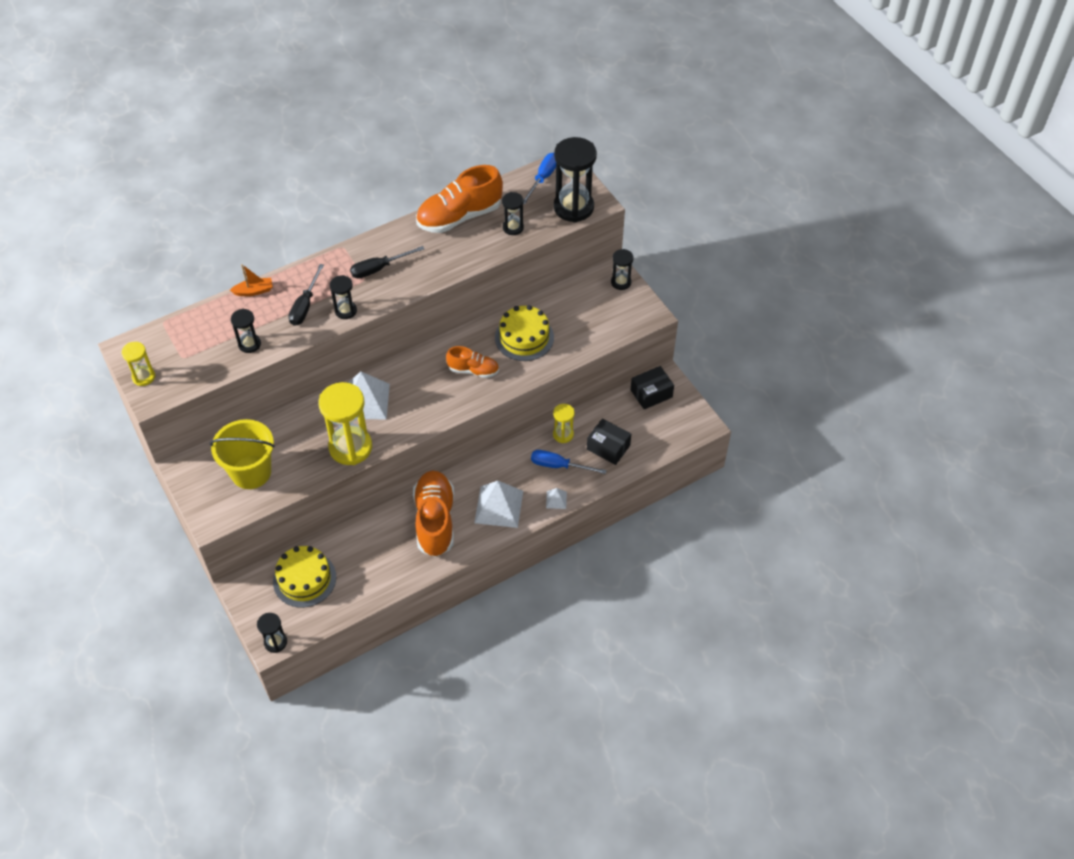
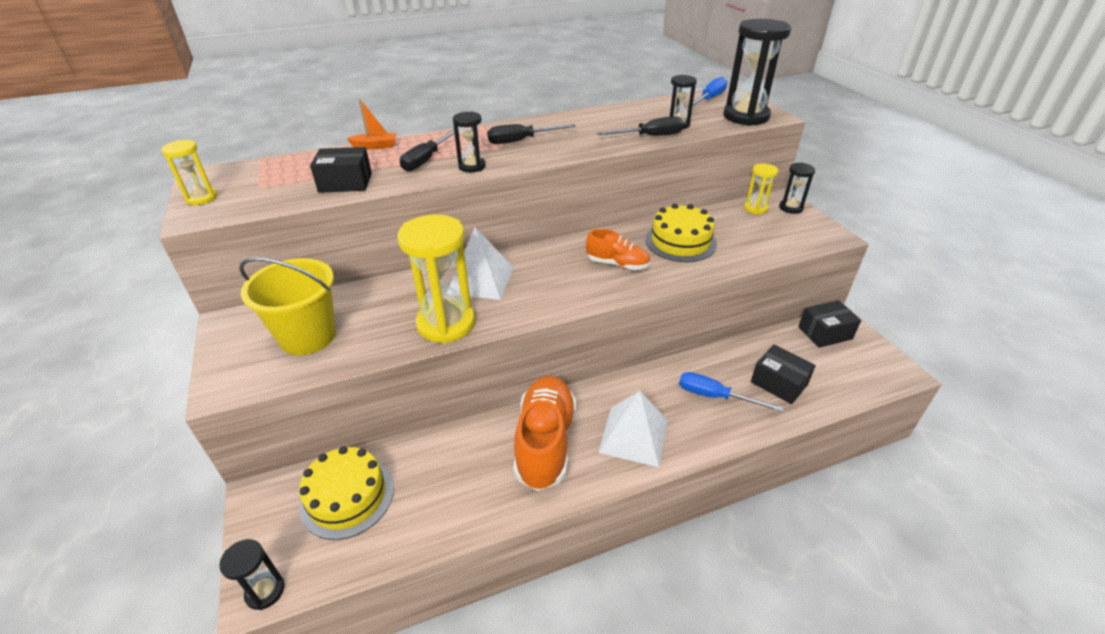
camera: 10 degrees right, 15 degrees down
black hourglass [231,309,261,353] -> black box [310,147,372,193]
orange shoe [416,165,503,233] -> none
white pyramid [546,488,567,509] -> none
yellow hourglass [553,404,575,443] -> yellow hourglass moved to [744,163,778,215]
none -> black screwdriver [597,116,684,136]

